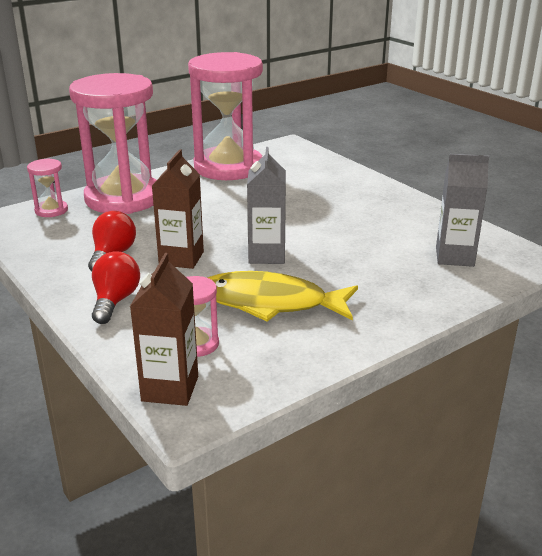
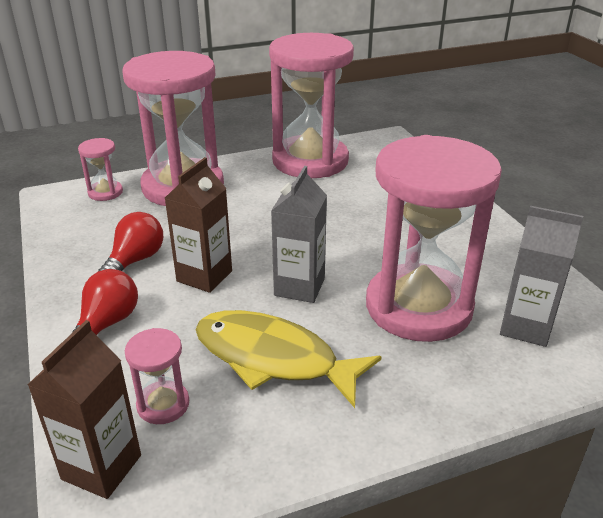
camera: 15 degrees right, 5 degrees up
none -> pink hourglass [366,135,502,342]

